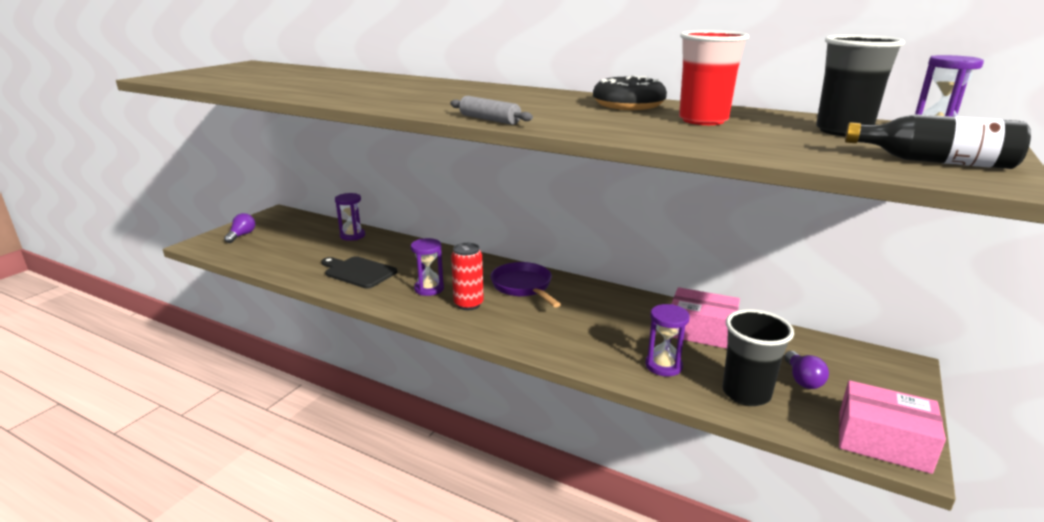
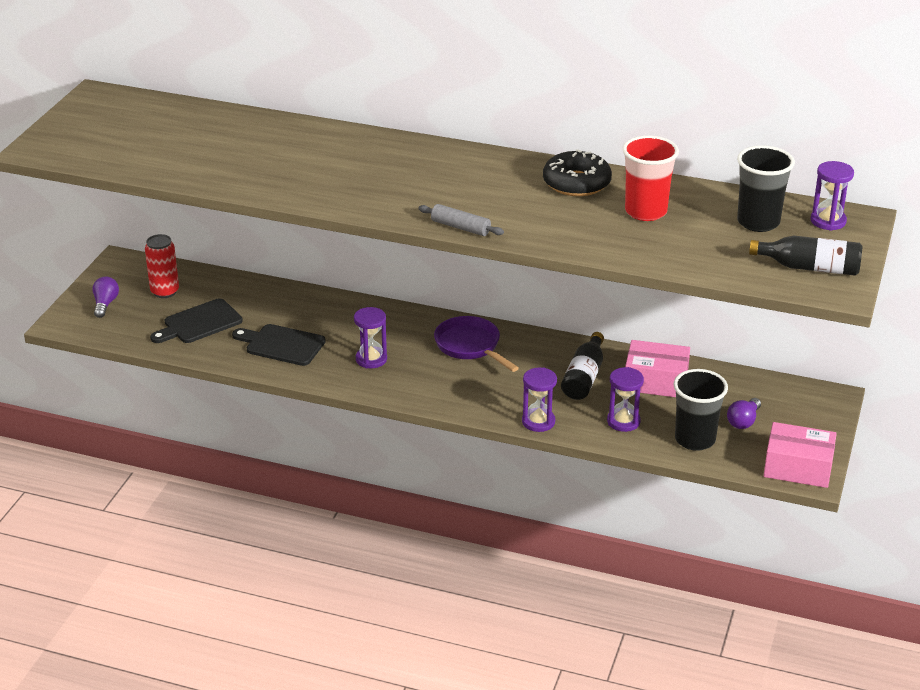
camera: 10 degrees left, 10 degrees up
purple hourglass [335,193,365,241] -> purple hourglass moved to [522,367,557,432]
red can [451,243,484,310] -> red can moved to [145,234,179,298]
purple light bulb [784,351,829,389] -> purple light bulb turned 45 degrees clockwise [727,398,761,429]
none -> black cutting board [150,298,243,343]
none -> black bottle [561,332,604,400]

